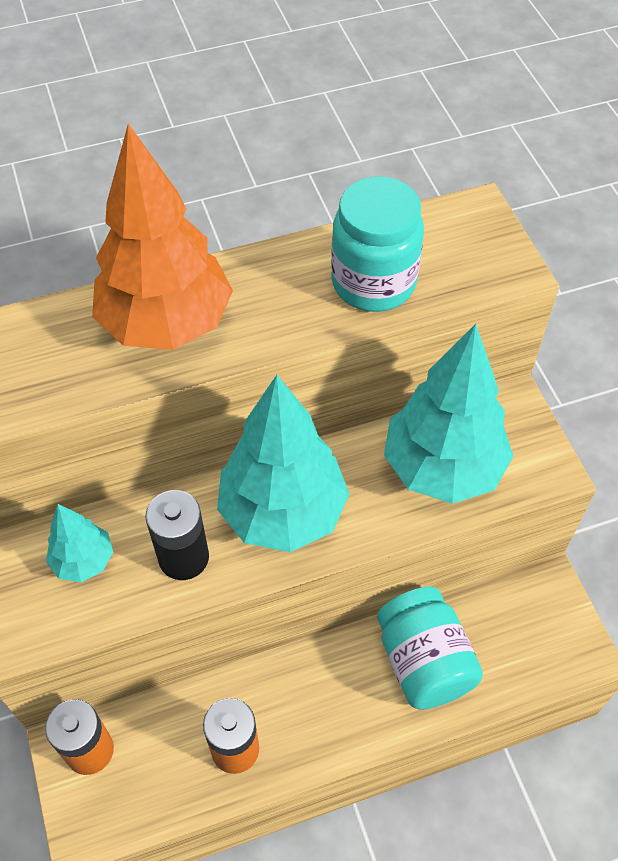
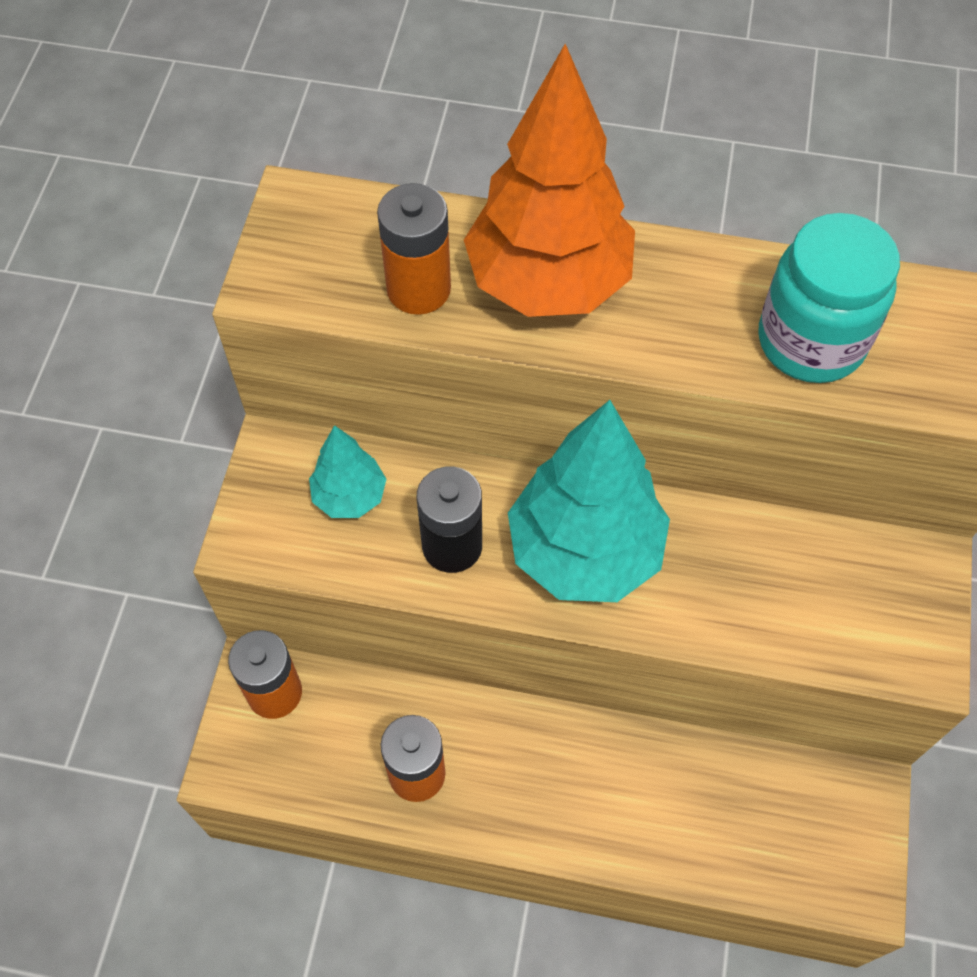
camera: 30 degrees right, 5 degrees up
turquoise jar [377,587,483,710] -> none
turquoise tree [384,324,514,504] -> none
none -> orange battery [377,183,451,315]

